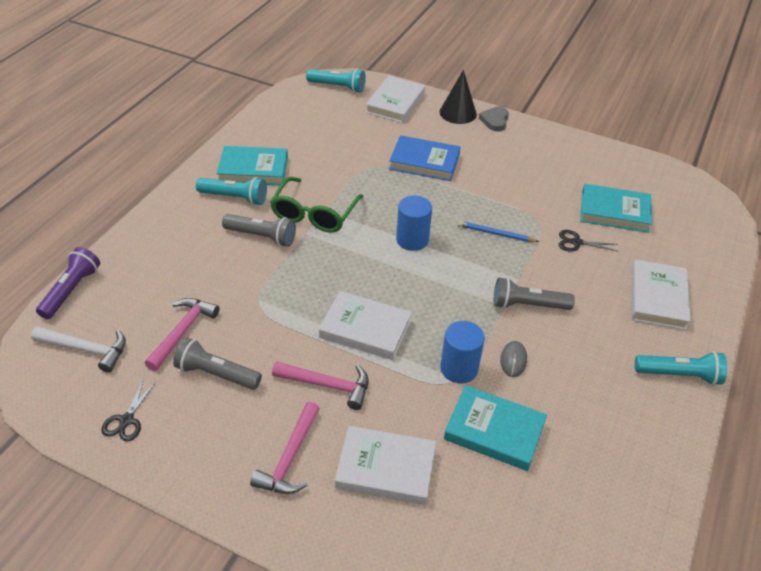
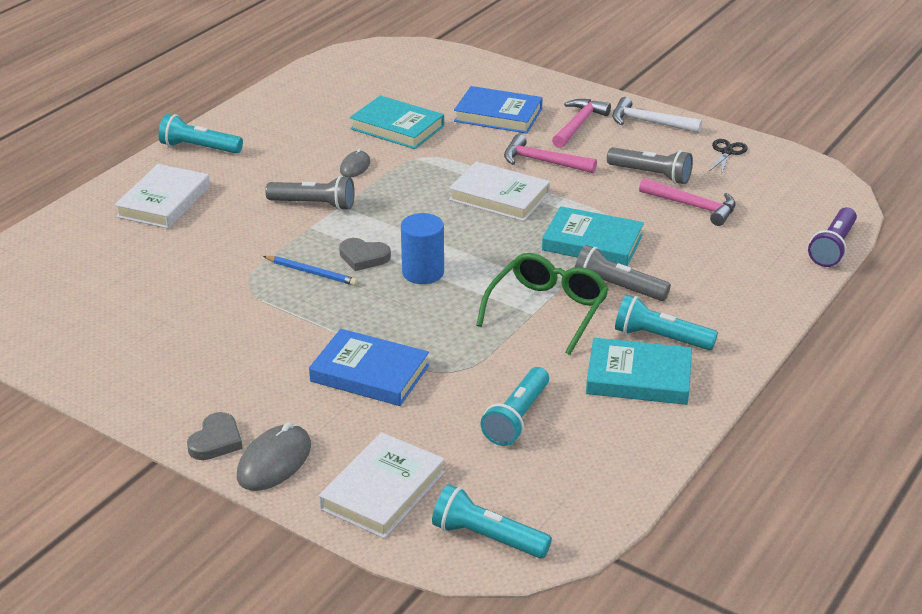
camera: 170 degrees left, 10 degrees down
white hammer [31,326,126,373] -> white hammer moved to [612,97,702,133]
pink hammer [145,298,220,371] -> pink hammer turned 90 degrees counterclockwise [639,178,736,226]
white book [335,426,436,505] -> blue book [454,86,543,134]
black cone [440,70,477,124] -> grey mouse [237,422,311,491]
blue cylinder [440,321,485,383] -> none
black scissors [559,230,619,252] -> none
turquoise book [580,184,652,233] -> turquoise book moved to [542,206,644,266]
none -> grey heart [339,238,391,271]
none -> turquoise flashlight [480,367,549,446]

